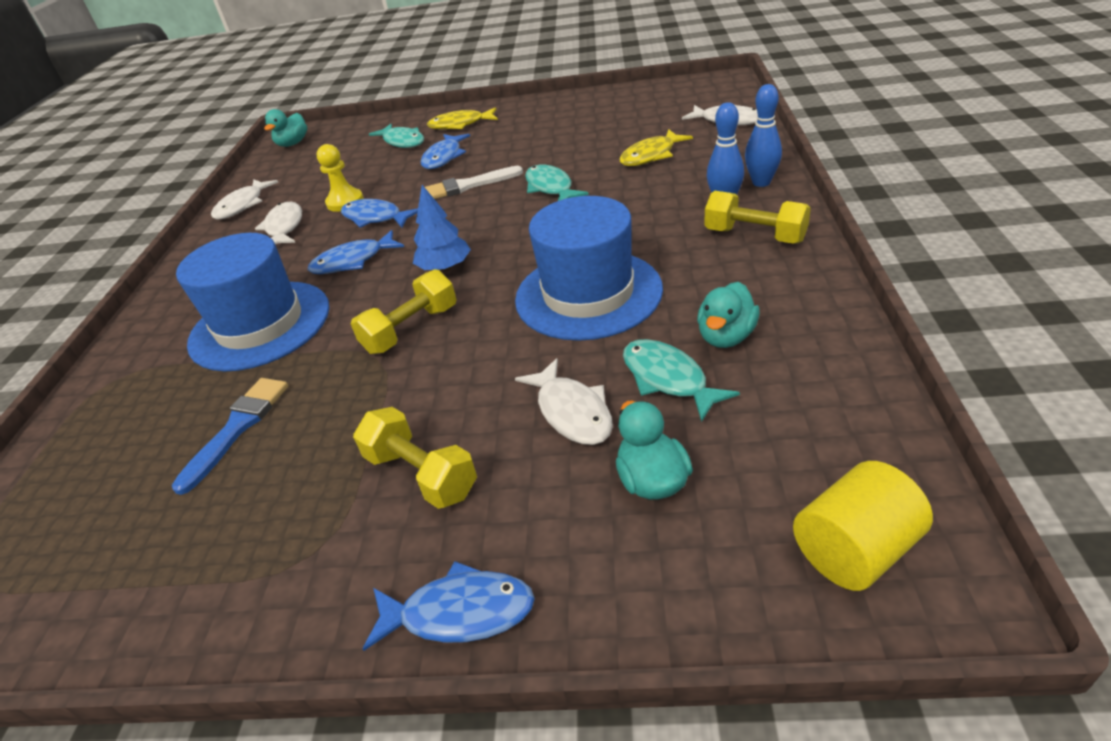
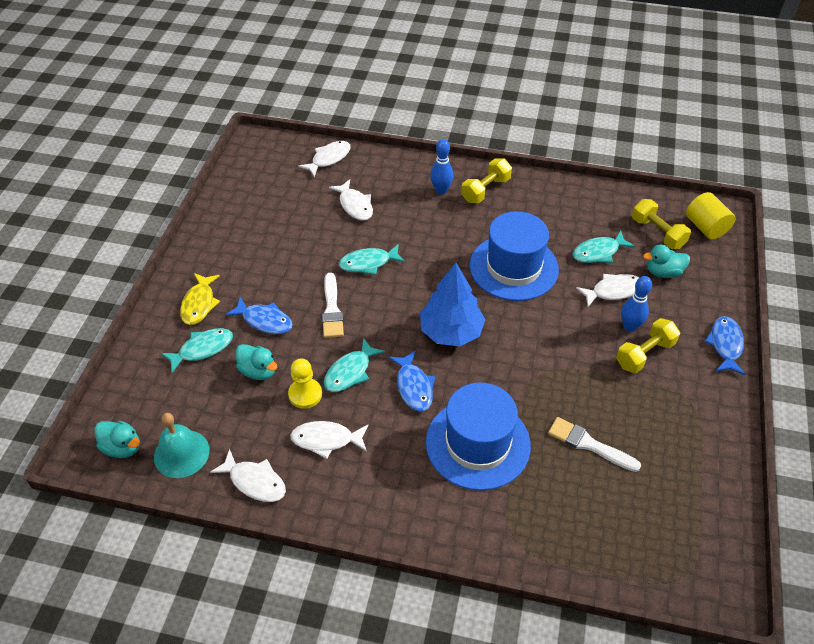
camera: 85 degrees left, 10 degrees up
blue brush [172,378,288,495] -> white brush [548,417,641,472]
blue fish [341,199,418,228] -> turquoise fish [324,337,385,392]
yellow dumbbell [351,269,457,354] -> yellow dumbbell moved to [632,199,691,249]
blue tree [413,185,471,272] -> blue tree [420,263,486,346], size x1.58
yellow fish [619,129,693,166] -> white fish [329,179,373,221]
turquoise duck [697,282,760,348] -> turquoise duck moved to [235,344,277,380]
blue bowling pin [745,84,782,187] -> blue bowling pin moved to [621,276,652,332]
none -> turquoise bell [154,413,209,478]

